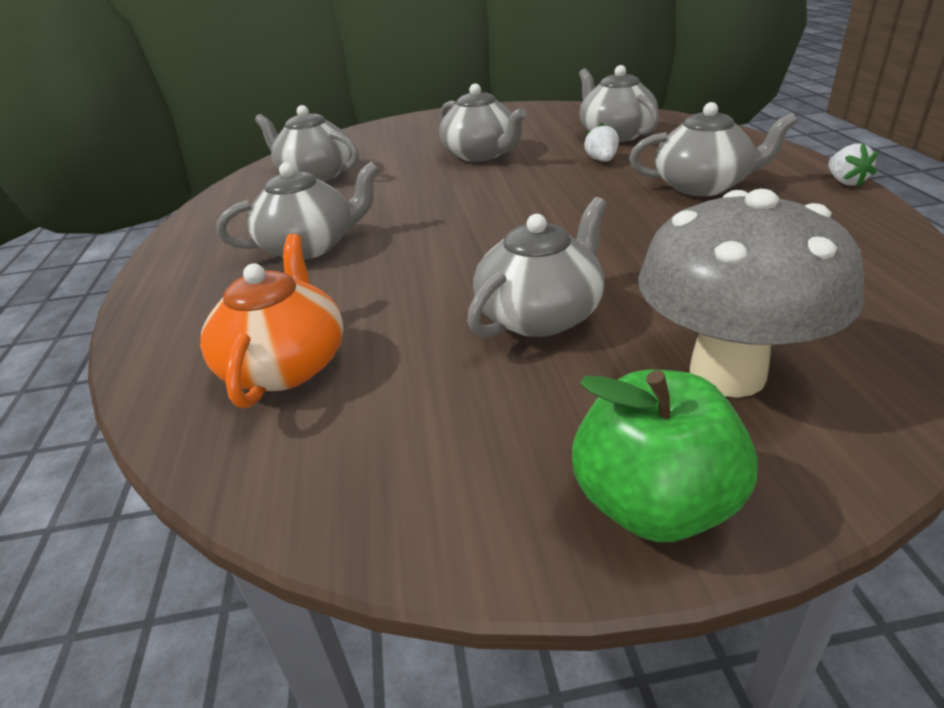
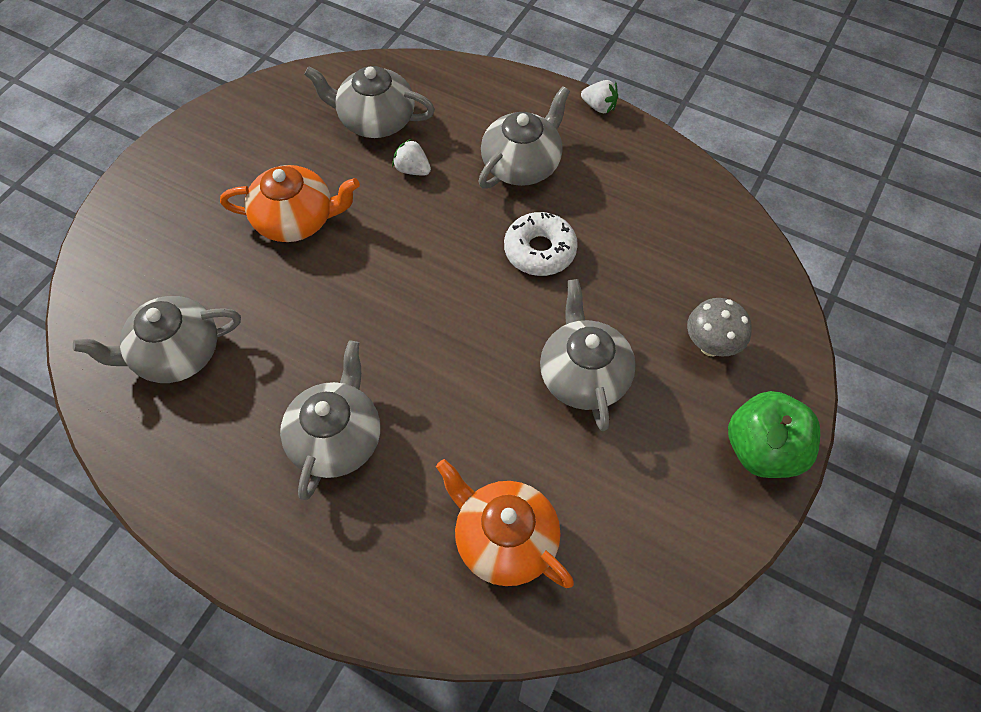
camera: 55 degrees left, 25 degrees up
grey teapot [439,84,527,162] -> orange teapot [220,165,360,242]
grey mushroom [638,189,864,398] -> grey mushroom [687,298,752,356], size x0.54
none -> white donut [504,212,578,276]

